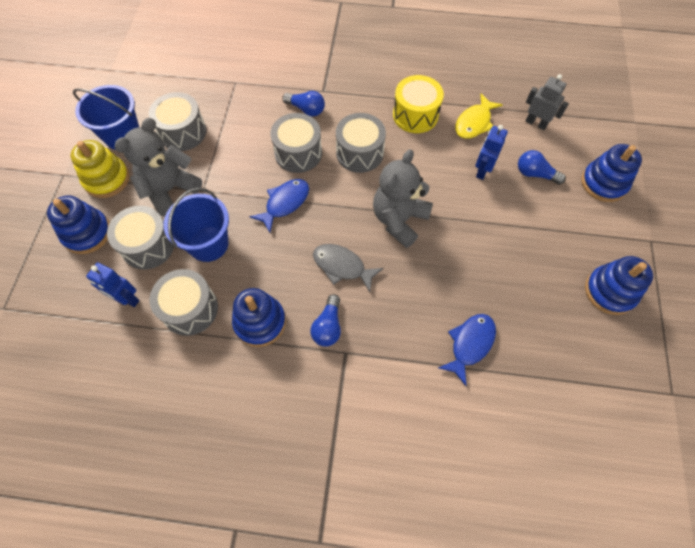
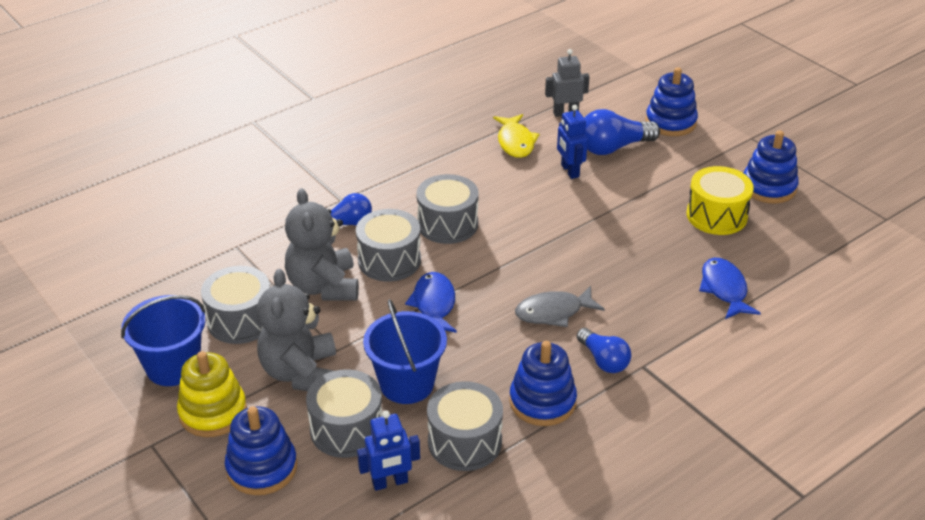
camera: 45 degrees left, 25 degrees down
grey teddy bear [373,149,433,248] -> grey teddy bear moved to [285,188,359,301]
yellow drum [393,75,444,133] -> yellow drum moved to [686,166,754,235]
blue light bulb [518,150,566,184] -> blue light bulb [584,109,660,155], size x1.53

